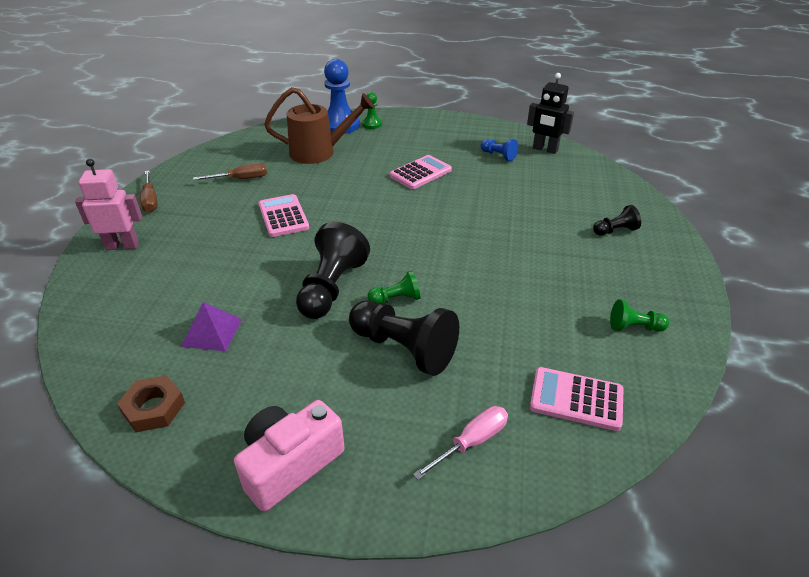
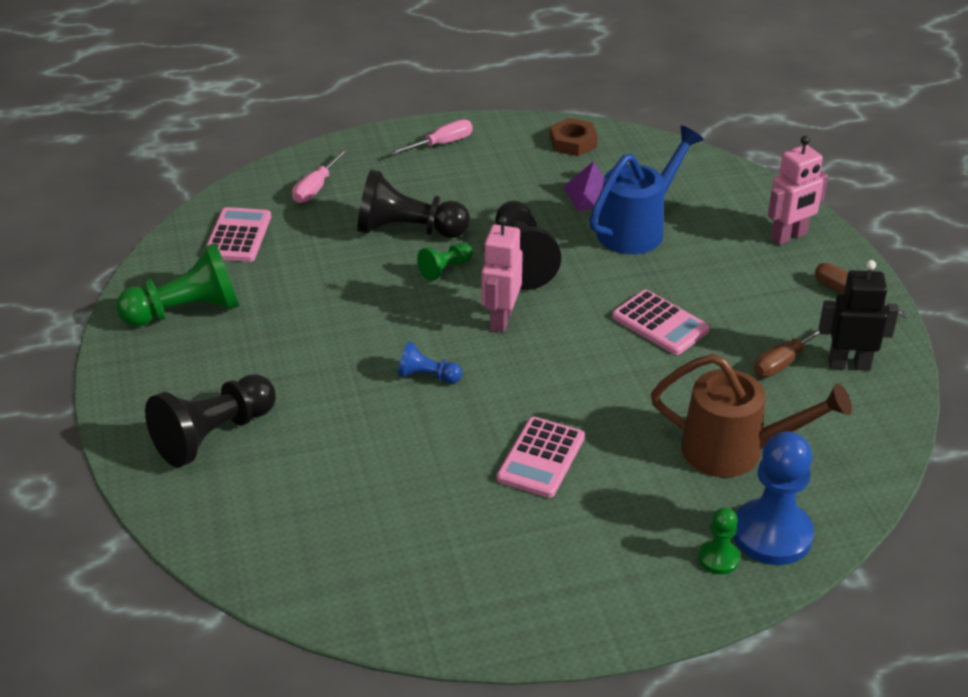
camera: 155 degrees right, 0 degrees up
pink camera [234,400,345,512] -> pink screwdriver [389,119,473,155]
brown watering can [264,87,375,164] -> brown watering can turned 135 degrees counterclockwise [651,354,852,478]
blue pawn [481,139,518,161] -> blue pawn moved to [398,341,462,383]
black robot [527,73,574,154] -> black robot moved to [819,260,899,371]
pink calculator [530,367,624,431] -> pink calculator turned 75 degrees counterclockwise [206,207,271,262]
black pawn [593,205,641,236] -> black pawn [145,374,276,467], size x1.97
green pawn [610,299,669,332] -> green pawn [116,243,239,326], size x1.97
none -> pink robot [482,216,523,332]
none -> blue watering can [589,126,704,254]

